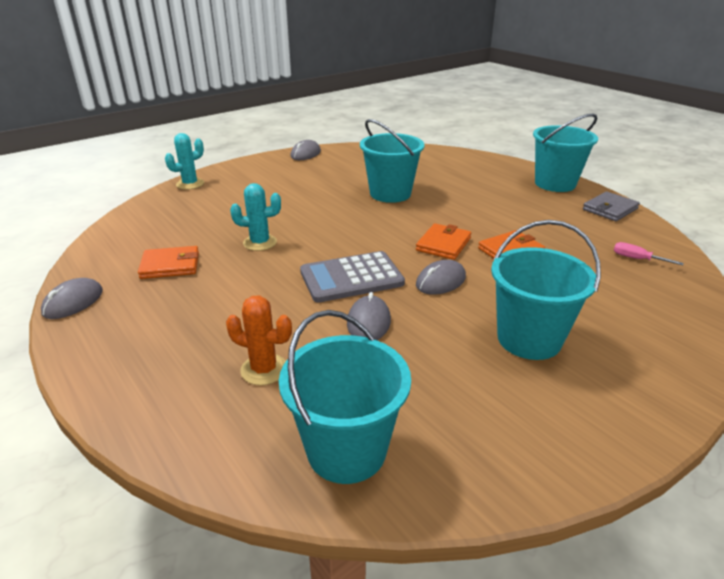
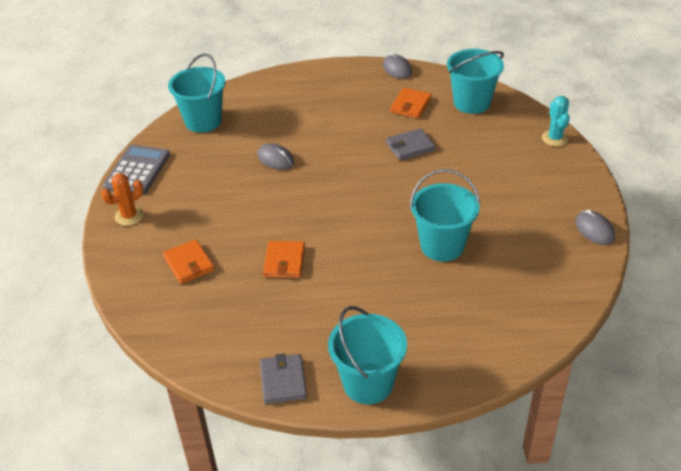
camera: 125 degrees right, 10 degrees up
orange cactus [226,296,292,385] -> orange cactus moved to [101,173,144,226]
turquoise cactus [230,183,281,251] -> grey wallet [386,128,435,161]
grey calculator [300,251,405,303] -> grey calculator moved to [103,145,170,195]
orange wallet [416,223,471,260] -> orange wallet moved to [163,239,215,284]
grey mouse [416,260,466,295] -> none
turquoise bucket [491,220,601,360] -> turquoise bucket moved to [447,49,504,114]
pink screwdriver [614,242,684,265] -> none

